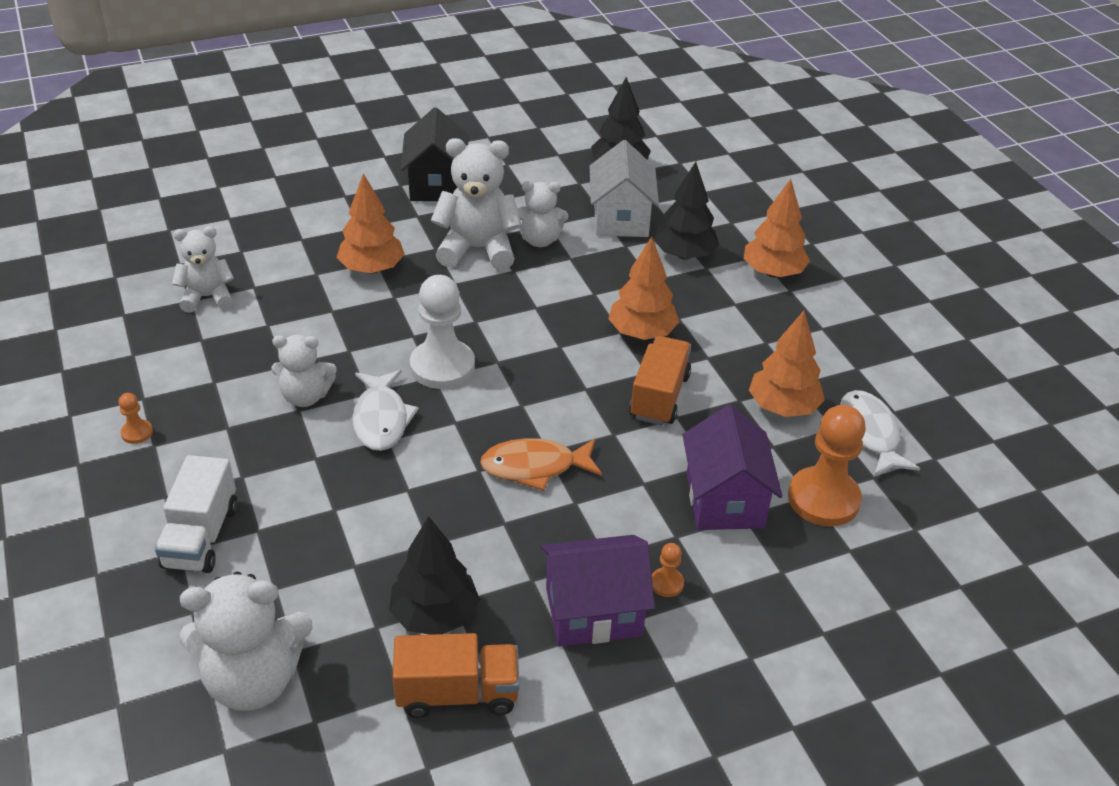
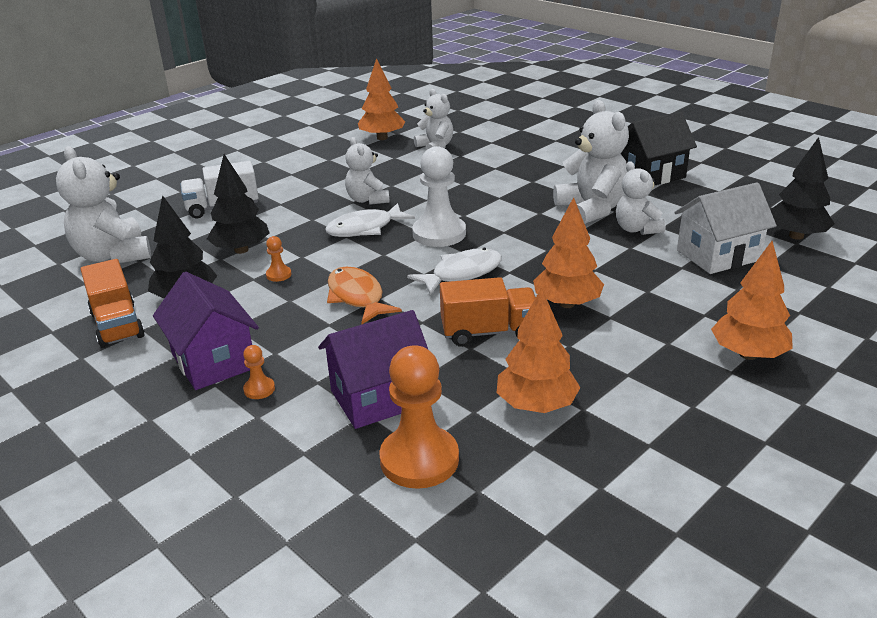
camera: 70 degrees right, 10 degrees down
orange pawn [119,393,153,444] -> orange pawn moved to [266,236,292,282]
orange tree [336,173,405,274] -> orange tree moved to [358,58,405,140]
black tree [653,162,719,260] -> black tree moved to [207,154,270,254]
white fish [840,390,920,477] -> white fish moved to [407,248,502,295]

